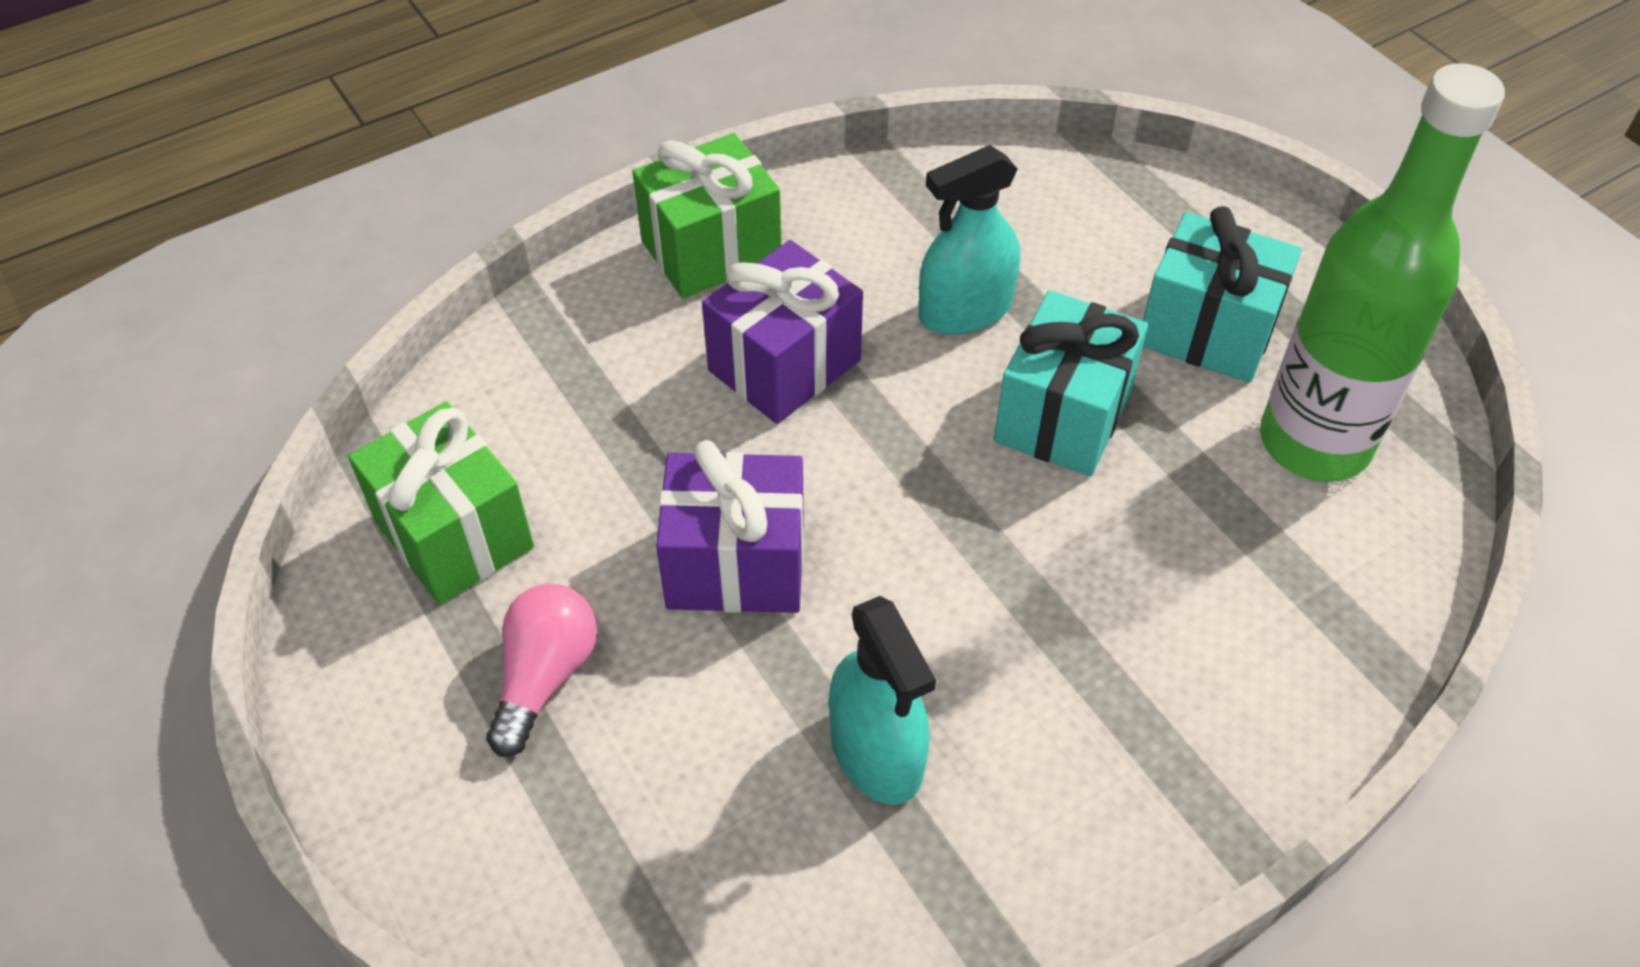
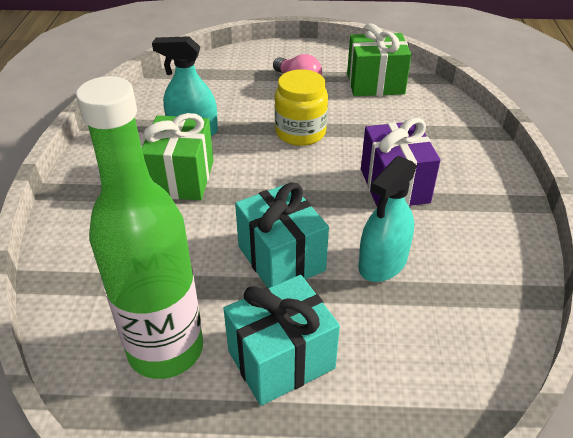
camera: 125 degrees right, 10 degrees down
green gift [632,133,782,298] -> green gift moved to [142,113,214,200]
purple gift [656,440,804,613] -> yellow jar [275,70,328,146]
turquoise spray bottle [919,145,1020,335] -> turquoise spray bottle turned 150 degrees counterclockwise [359,156,417,282]

